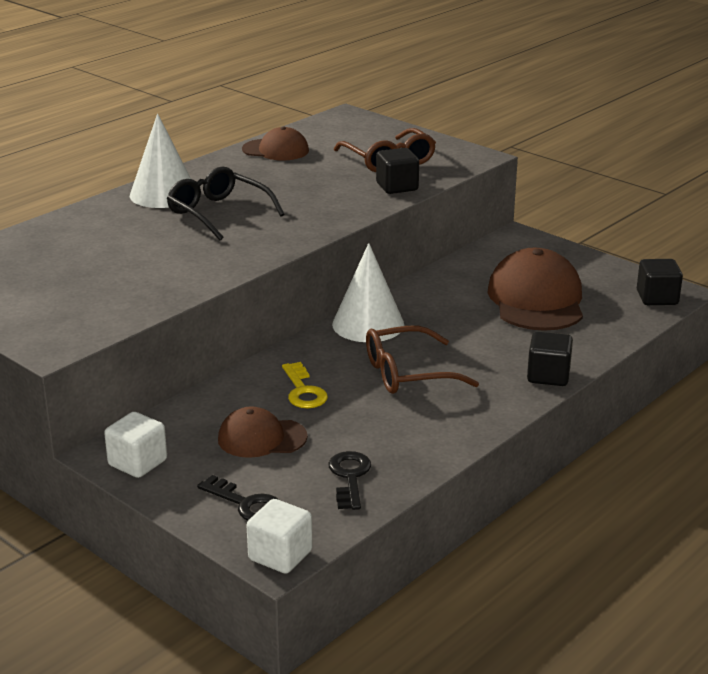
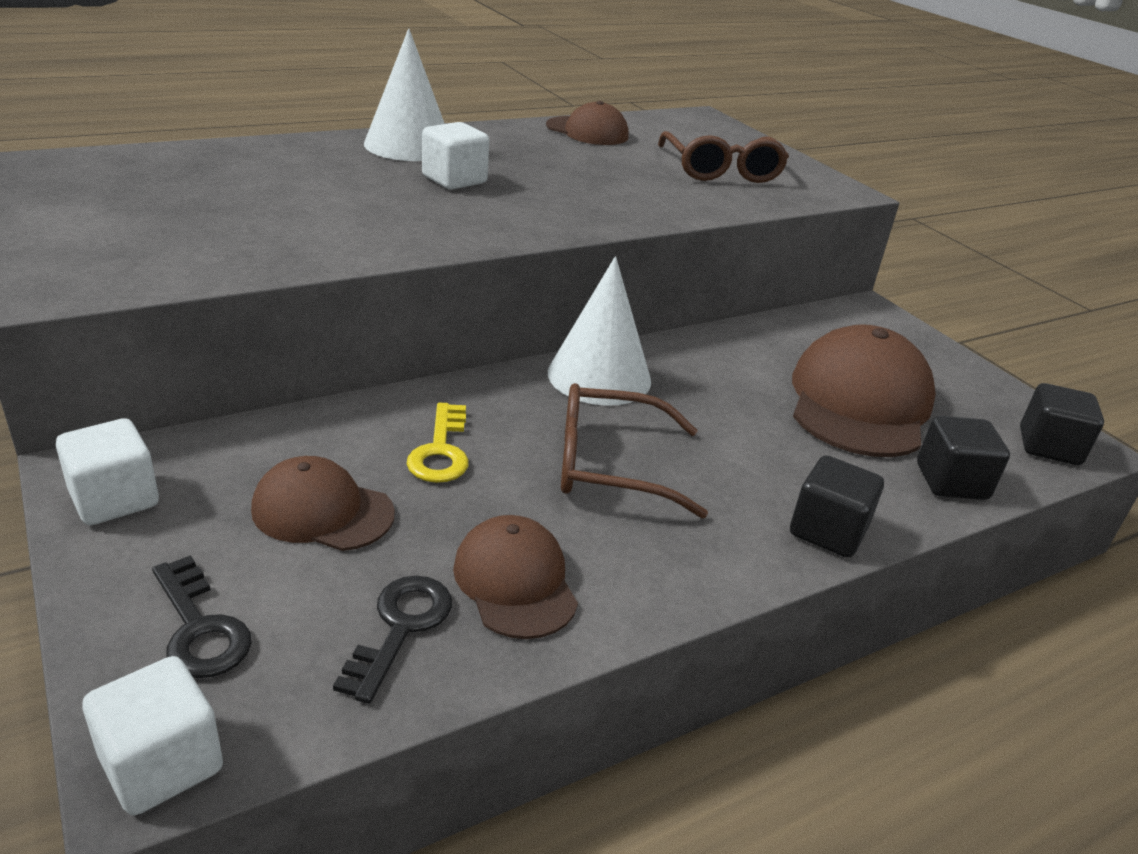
camera: 15 degrees right, 5 degrees up
black glasses [167,167,285,240] -> white cube [422,122,489,190]
black cube [376,148,419,194] -> black cube moved to [917,416,1010,500]
none -> brown cap [453,515,578,639]

